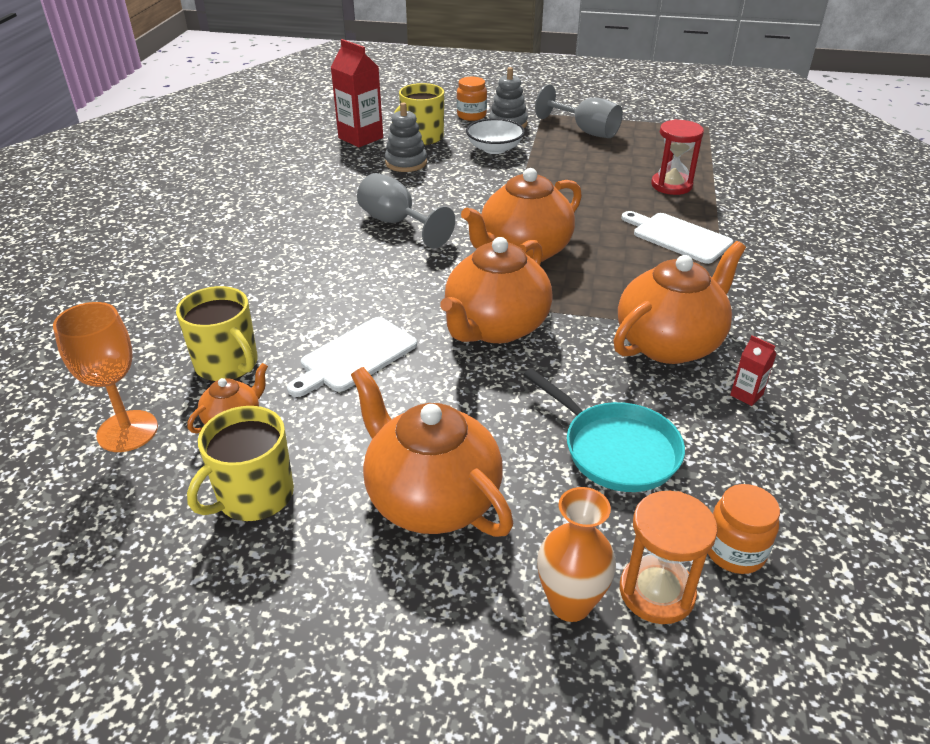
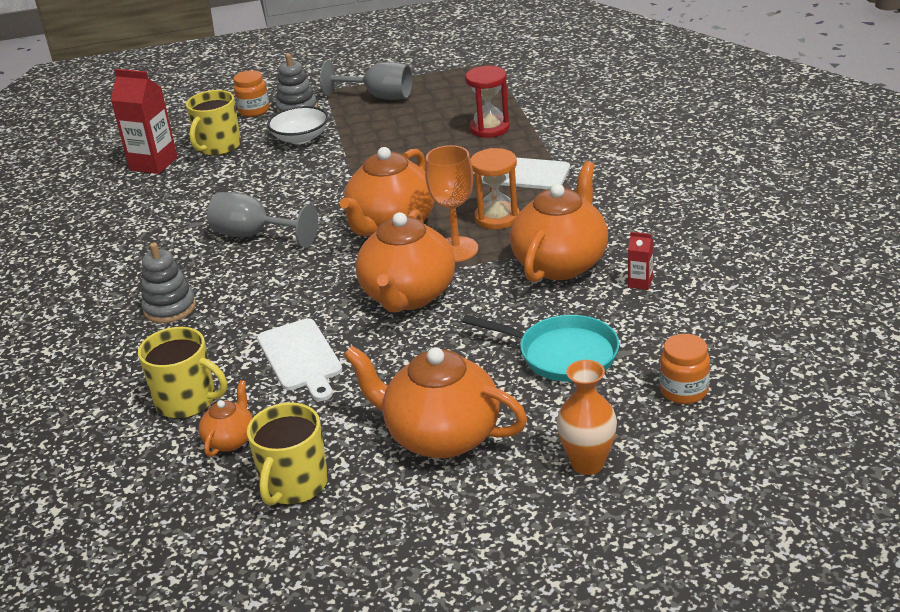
camera: 20 degrees left, 5 degrees down
orange goblet [53,302,158,452] -> orange goblet moved to [425,145,478,262]
white cutting board [287,317,417,397] -> white cutting board turned 45 degrees counterclockwise [257,318,342,401]
grey stacking toy [385,102,427,172] -> grey stacking toy moved to [141,242,196,323]
orange hourglass [620,491,718,624] -> orange hourglass moved to [471,148,520,230]

